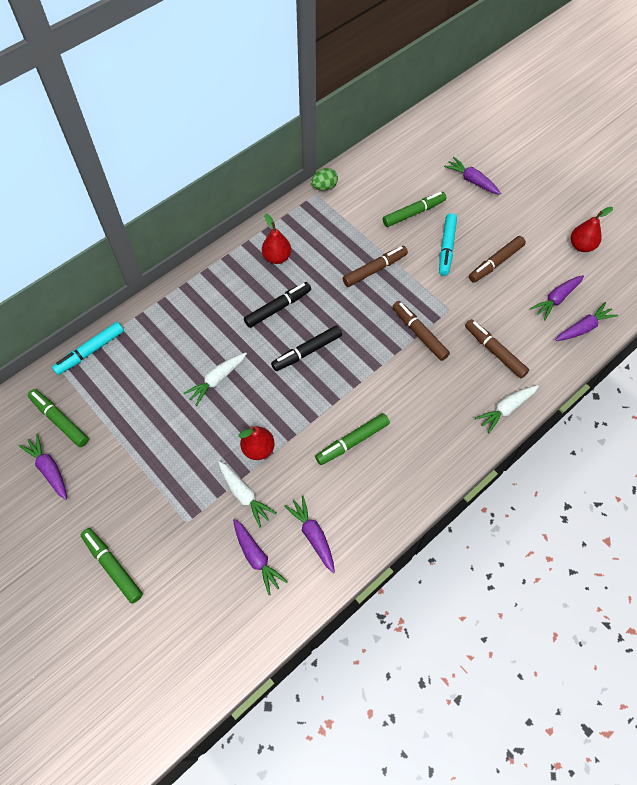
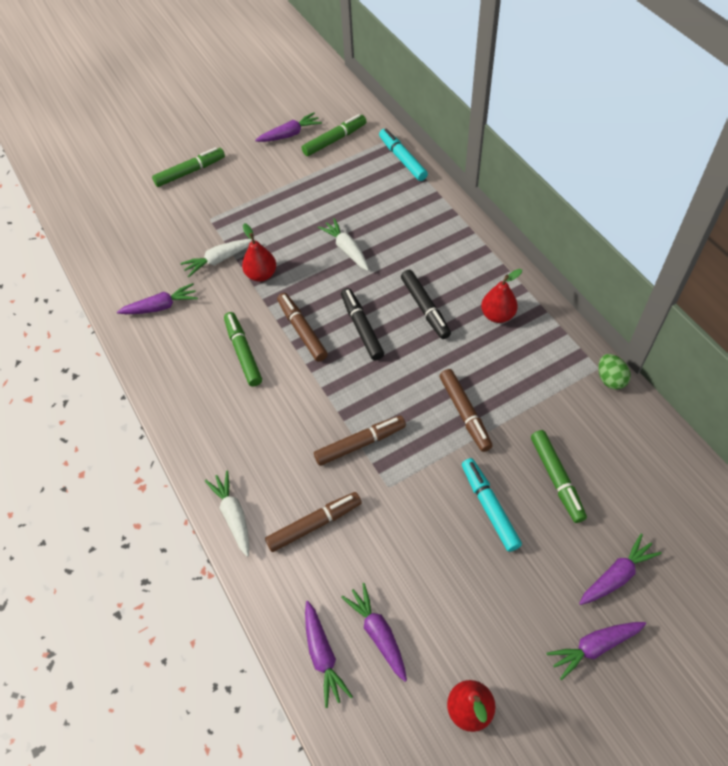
camera: 105 degrees right, 5 degrees down
purple carrot [233,519,288,595] -> purple carrot moved to [546,622,646,680]
turquoise marker [439,213,457,276] -> turquoise marker turned 45 degrees clockwise [462,458,522,552]
brown marker [469,236,526,283] -> brown marker moved to [277,293,328,362]

